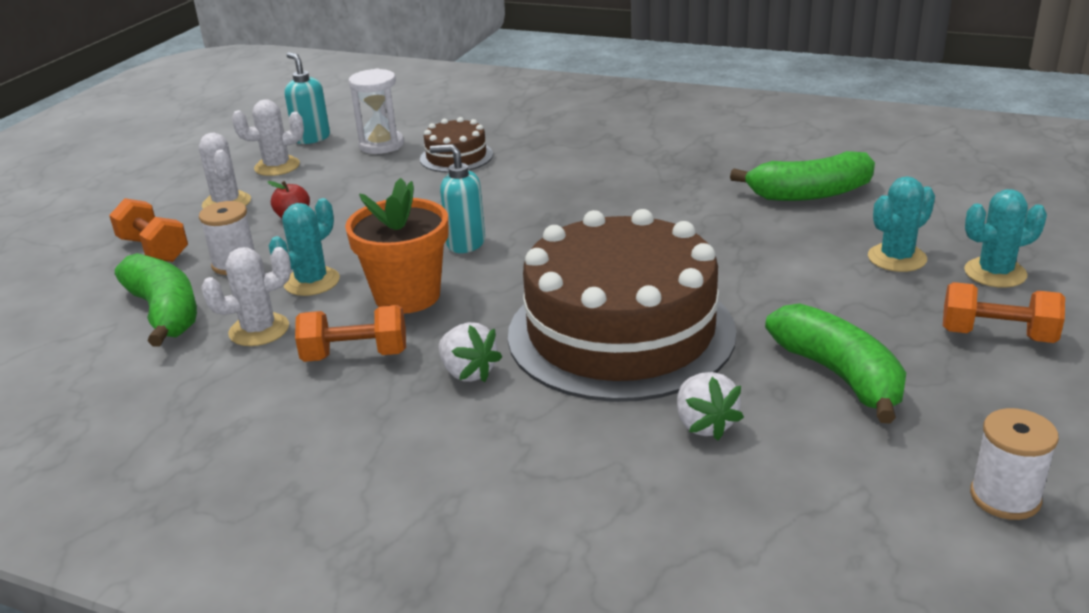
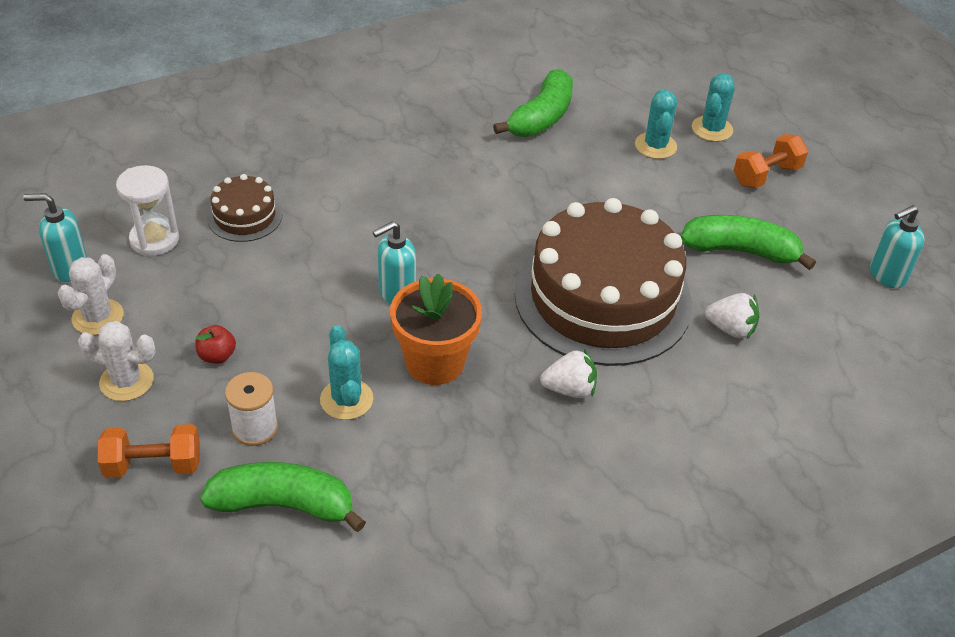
camera: 55 degrees left, 15 degrees up
white cactus [201,247,291,346] -> none
orange dumbbell [295,305,406,362] -> none
white spool [970,408,1059,520] -> turquoise soap dispenser [870,205,925,288]

